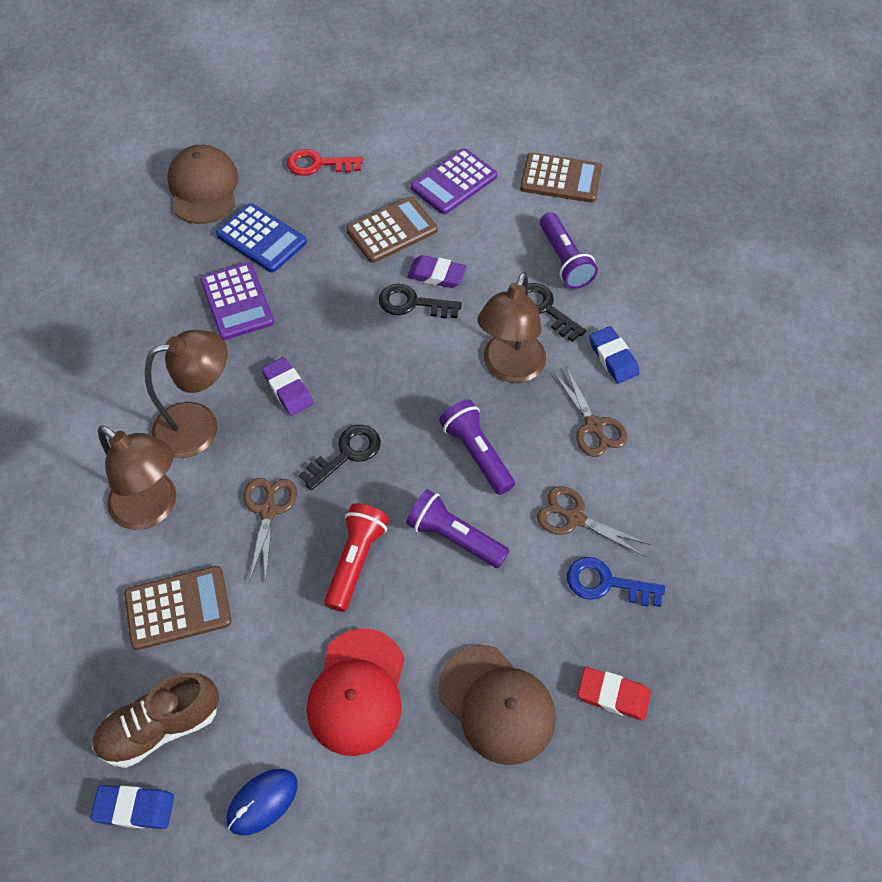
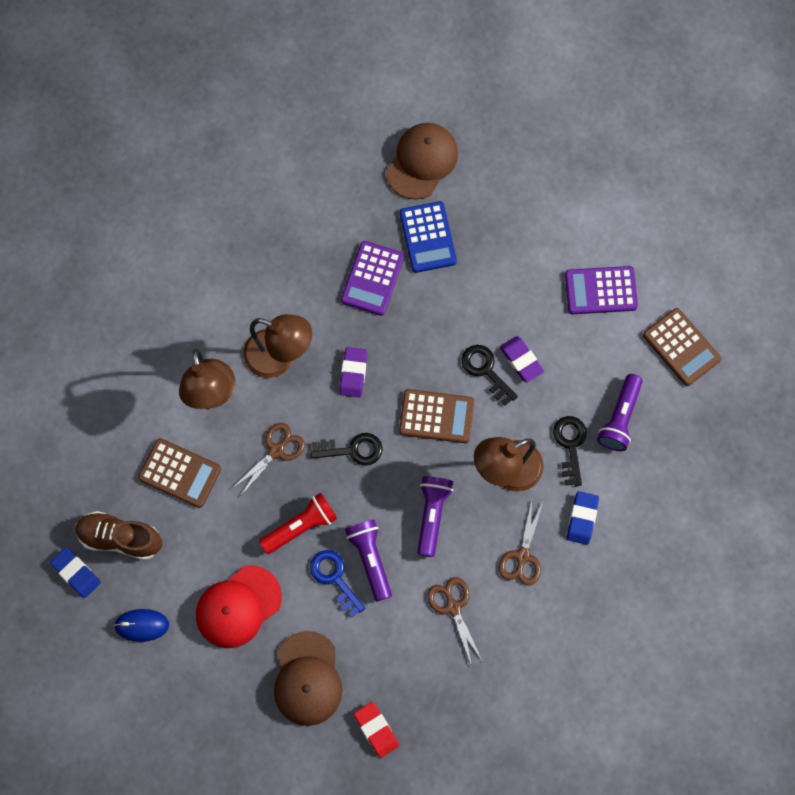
camera: 40 degrees right, 15 degrees up
red key [287,149,363,176] -> none
brown calculator [346,197,437,263] -> brown calculator moved to [399,389,474,443]
blue key [567,557,665,607] -> blue key moved to [310,550,365,617]

